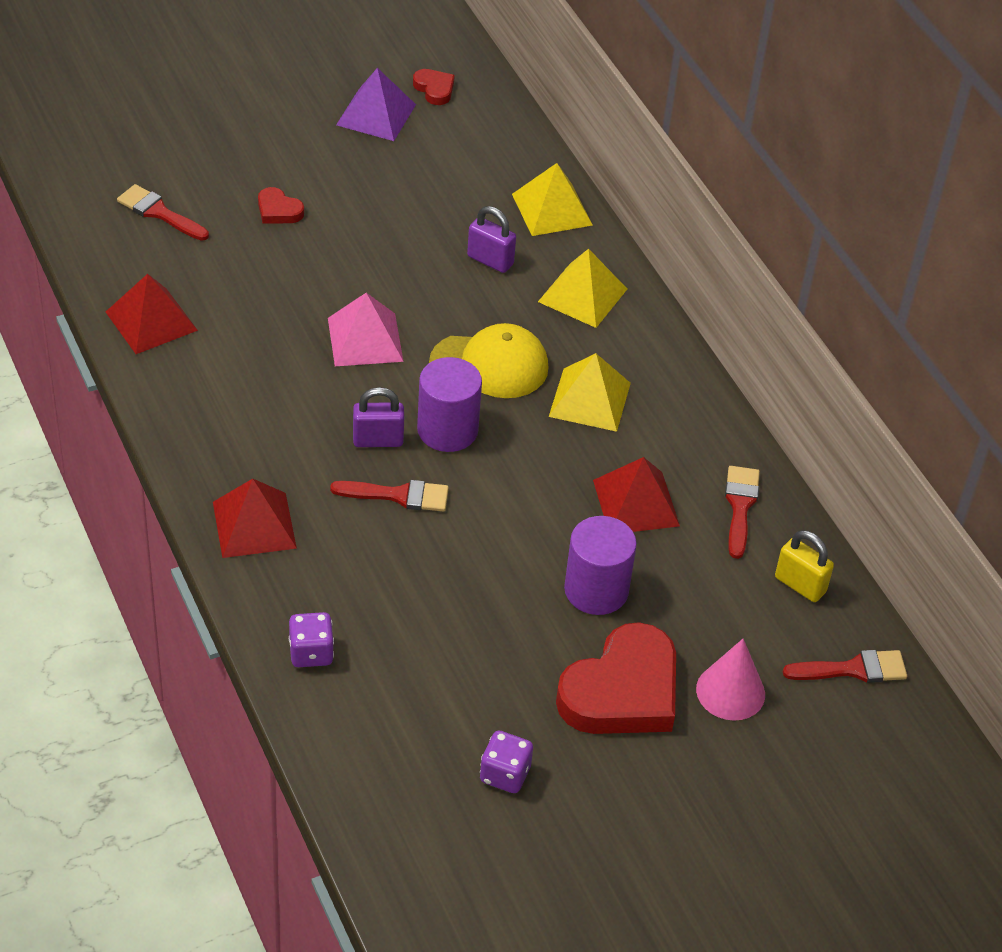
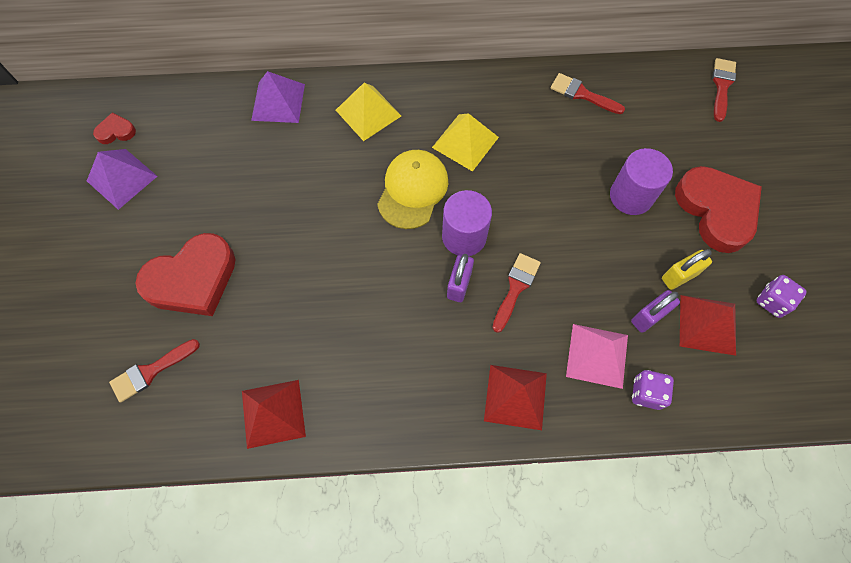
camera: 65 degrees left, 20 degrees up
red heart [258,187,304,224] -> red heart [135,233,236,316], size x2.25
pink pyramid [328,293,404,366] -> pink pyramid moved to [566,324,628,389]
purple padlock [467,206,516,273] -> purple padlock moved to [631,290,680,333]
yellow pyramid [512,163,593,236] -> purple pyramid [251,71,305,123]
red pyramid [593,457,680,532] -> red pyramid moved to [680,295,736,356]
pink cone [696,639,765,720] -> none
yellow padlock [775,530,834,602] -> yellow padlock moved to [662,249,712,290]

